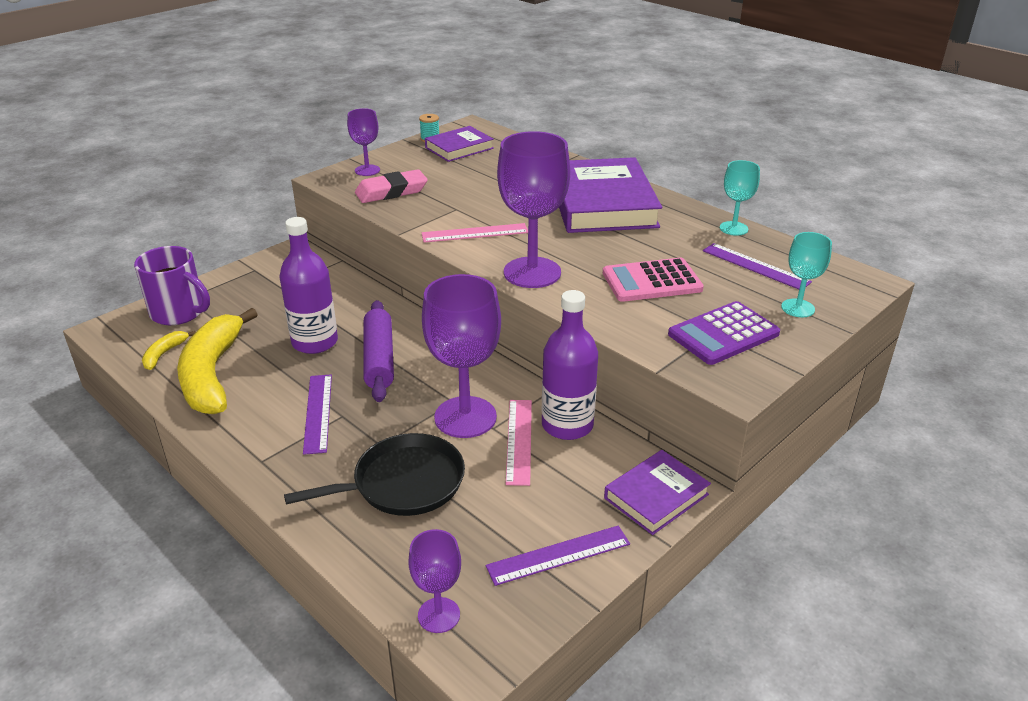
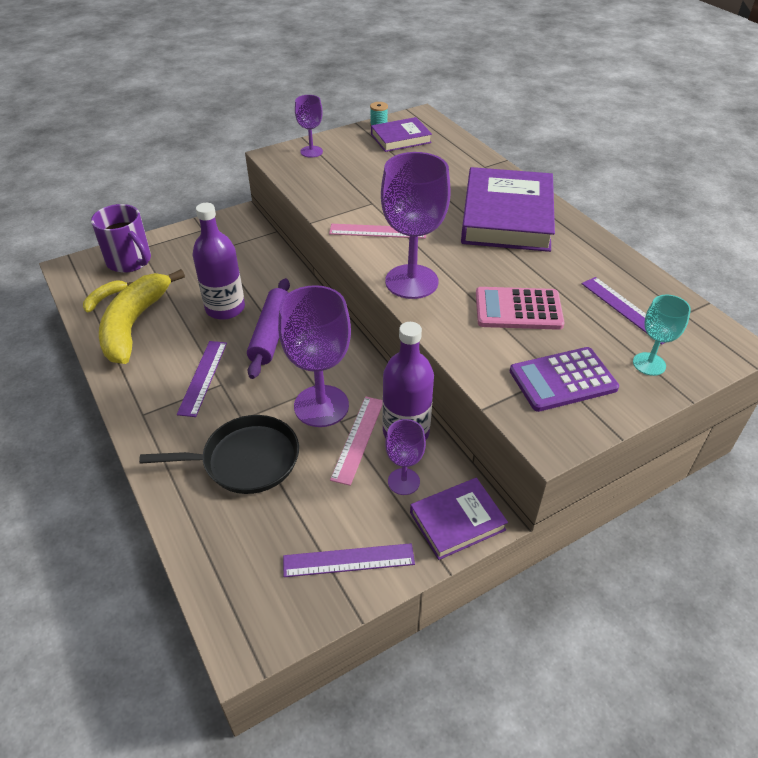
camera: 15 degrees right, 10 degrees up
pink eraser [355,169,428,203] -> none
purple goblet [408,529,461,633] -> purple goblet moved to [385,419,426,495]
turquoise goblet [720,160,760,236] -> none

